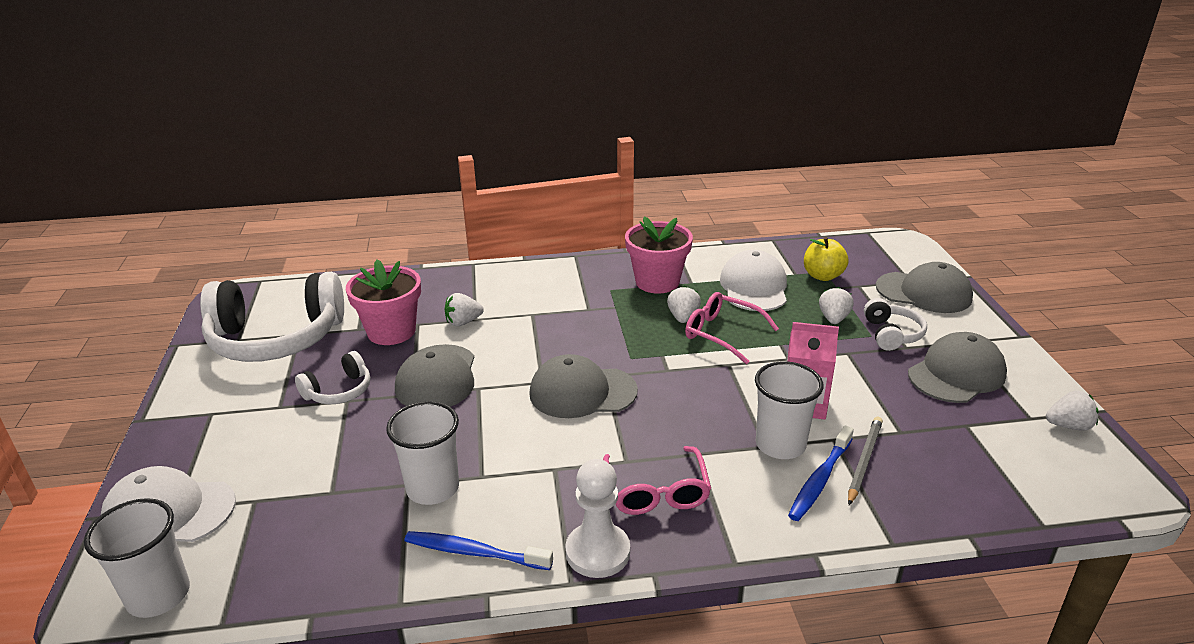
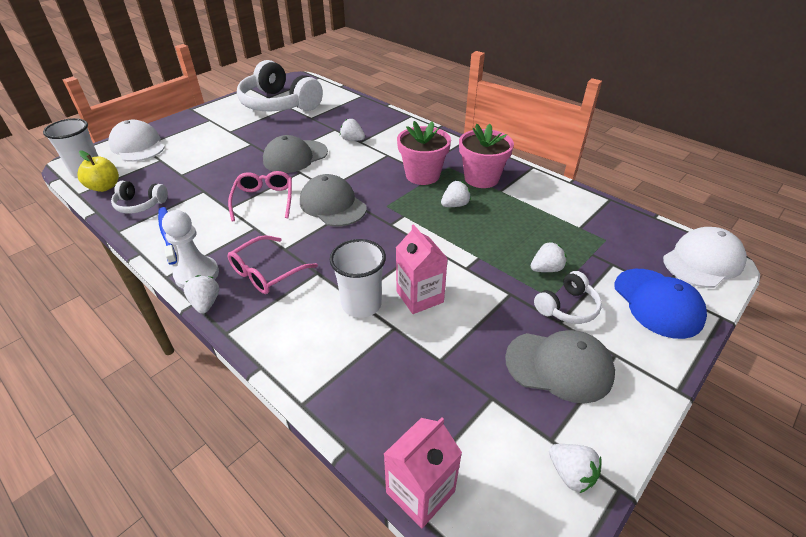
camera: 50 degrees right, 10 degrees up
white headphones [295,351,370,404] -> white headphones moved to [111,181,168,214]
pink flower pot [346,260,421,345] -> pink flower pot moved to [397,121,451,185]
white cup [386,401,459,505] -> none
pink glasses [685,292,779,364] -> pink glasses moved to [228,171,292,221]
white cap [720,250,787,311] -> white cap moved to [663,227,746,288]
blue toothbrush [788,426,854,521] -> none
yellow apple [804,237,849,281] -> yellow apple moved to [78,150,119,192]
grey pencil [848,417,883,505] -> none
grey cap [876,262,973,313] -> blue cap [614,269,707,339]
none -> white strawberry [184,275,219,314]
none -> pink carton [384,417,462,528]

